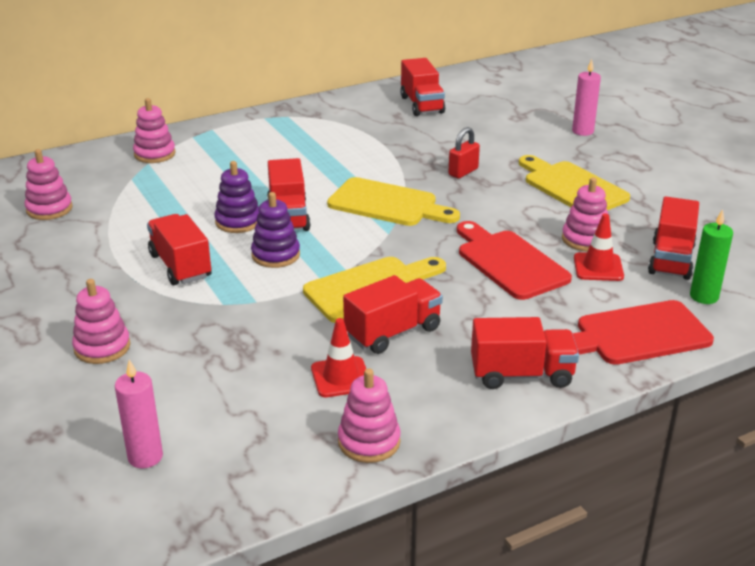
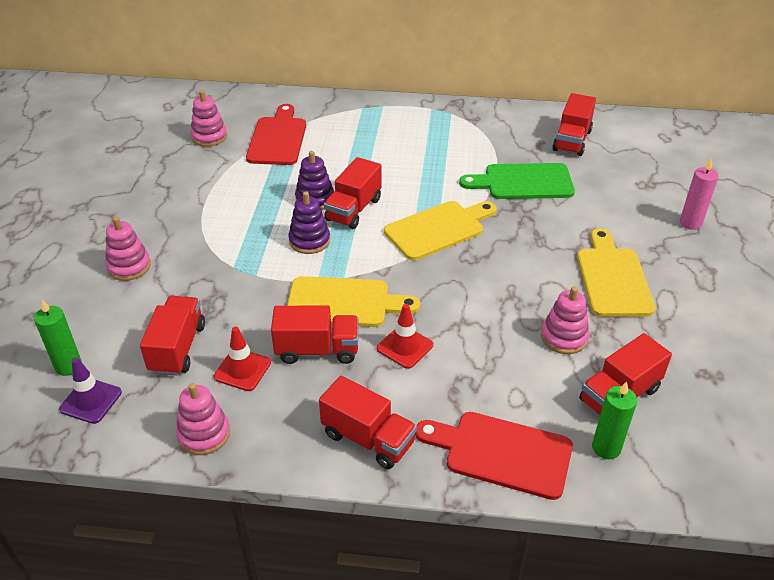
camera: 35 degrees right, 10 degrees up
pink candle [115,360,163,468] -> green candle [34,299,82,376]
pink stacking toy [133,98,176,163] -> none
red truck [147,214,212,285] -> red truck moved to [140,296,205,376]
yellow cutting board [327,177,460,226] -> yellow cutting board turned 90 degrees counterclockwise [384,201,497,261]
red padlock [448,127,480,179] -> none
red cutting board [457,221,572,300] -> red cutting board moved to [246,104,306,165]
red traffic cone [574,213,624,281] -> red traffic cone moved to [377,304,433,369]
none -> purple traffic cone [59,358,122,424]
none -> green cutting board [459,163,575,199]

